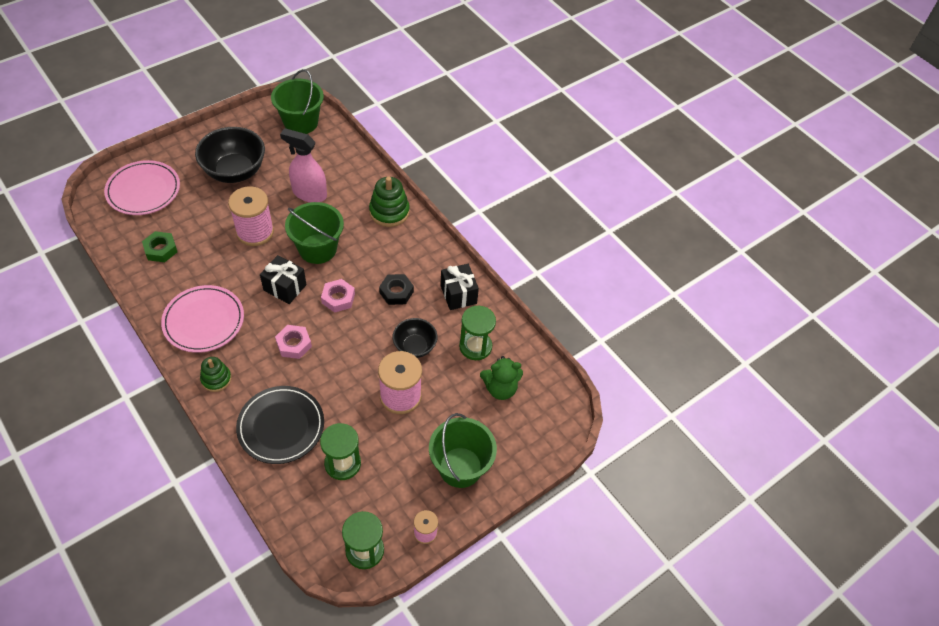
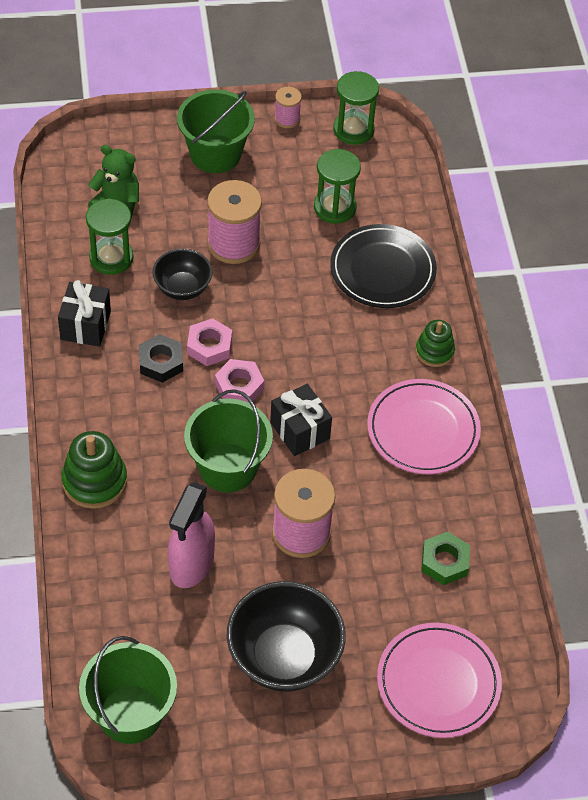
camera: 150 degrees left, 0 degrees up
pink nut [275,325,312,359] -> pink nut moved to [187,318,232,366]
pink spray bottle [280,128,327,203] -> pink spray bottle turned 60 degrees clockwise [168,482,215,588]

